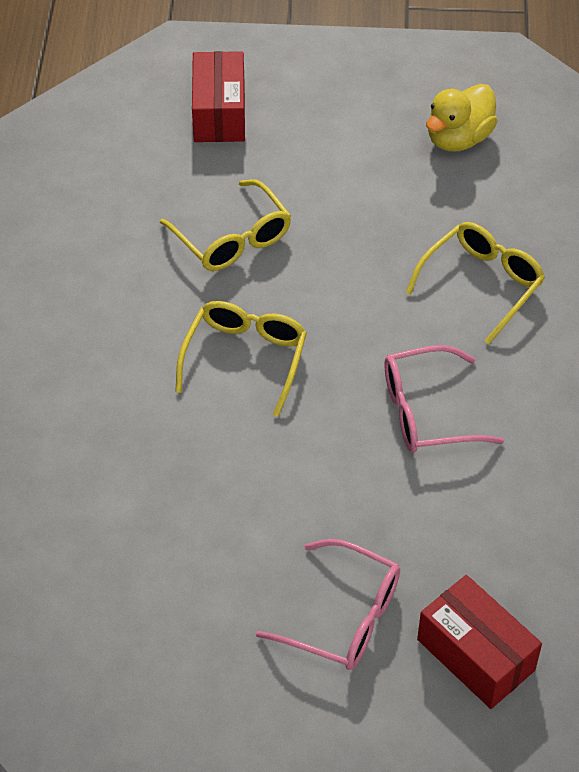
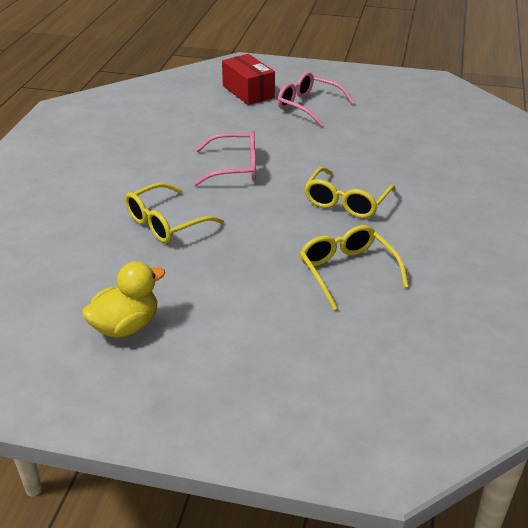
camera: 170 degrees left, 15 degrees down
red box [192,51,245,142] -> none

